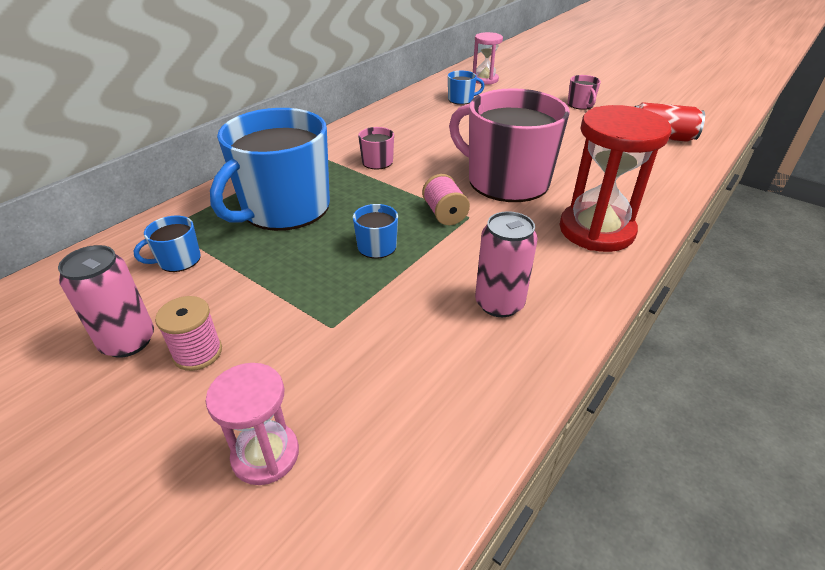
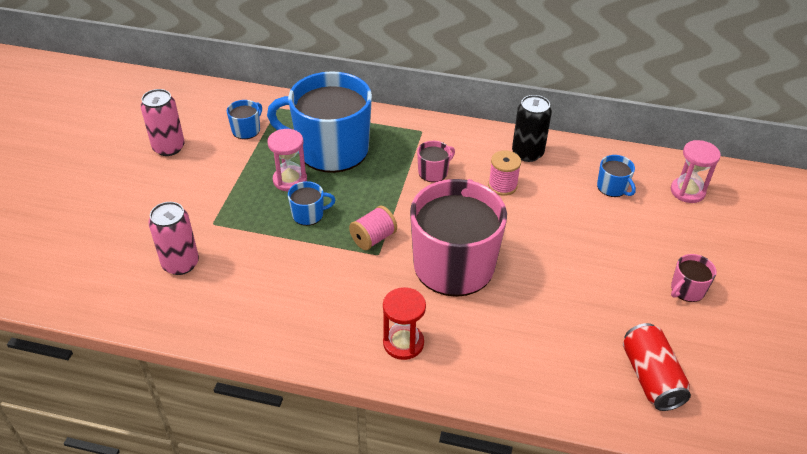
camera: 65 degrees right, 5 degrees up
blue mug [134,216,201,272] -> blue mug turned 90 degrees clockwise [227,100,262,139]
pink spool [155,296,222,371] -> pink spool moved to [488,150,521,196]
pink hourglass [206,363,299,485] -> pink hourglass moved to [267,129,307,192]
pink can [475,211,538,317] -> pink can moved to [148,202,199,275]
red hourglass [559,105,672,252] -> red hourglass [383,287,426,360], size x0.58
none -> black can [512,95,552,162]

